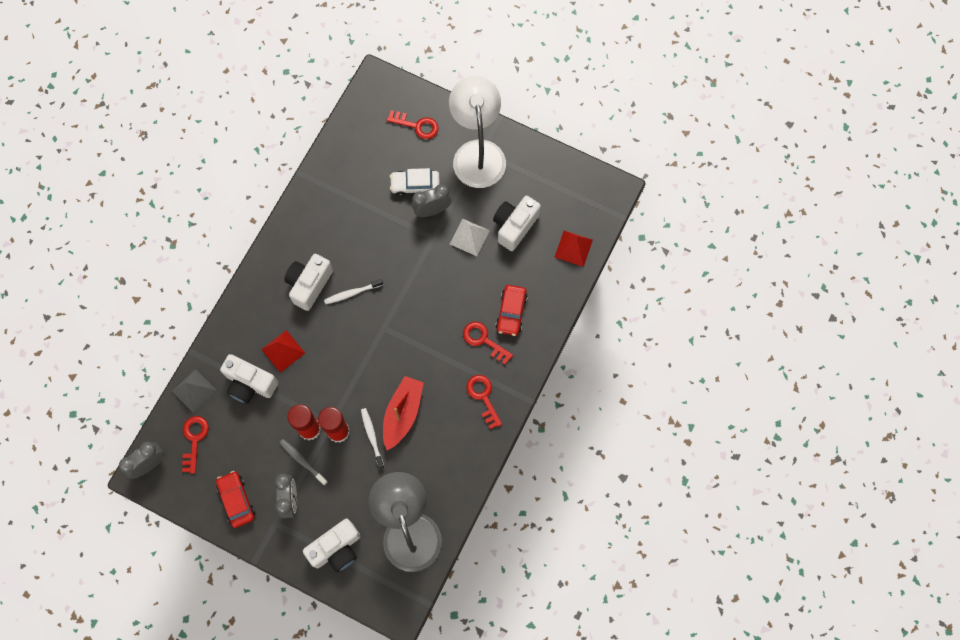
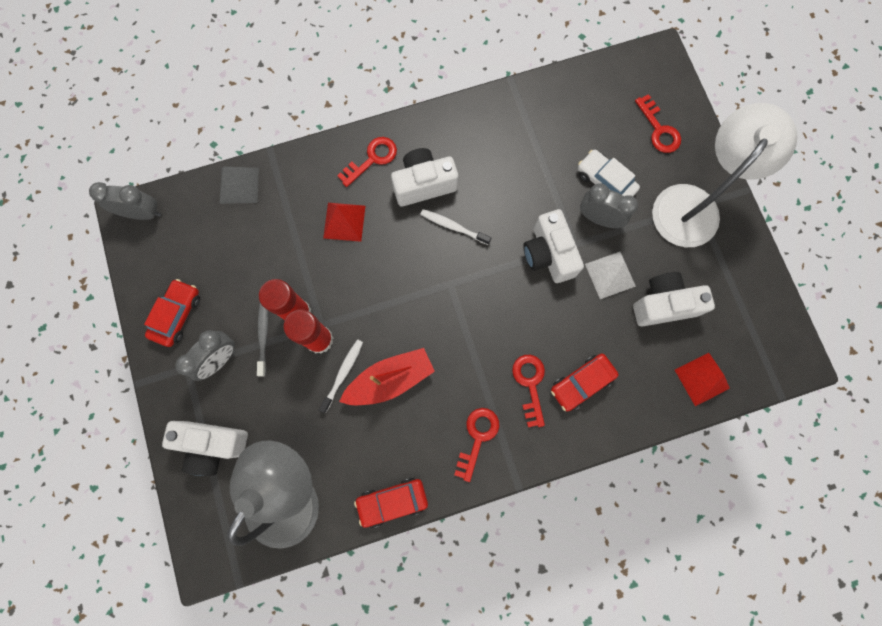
camera: 45 degrees right, 5 degrees up
red key [182,416,209,474] -> red key moved to [337,137,397,187]
white camera [220,354,278,404] -> white camera moved to [524,209,584,283]
none -> red car [354,478,428,528]

